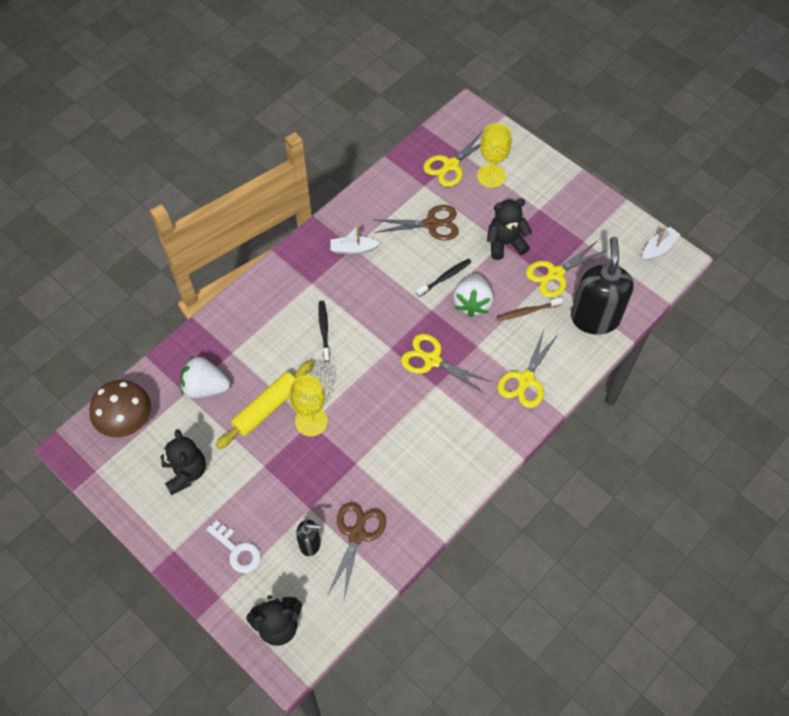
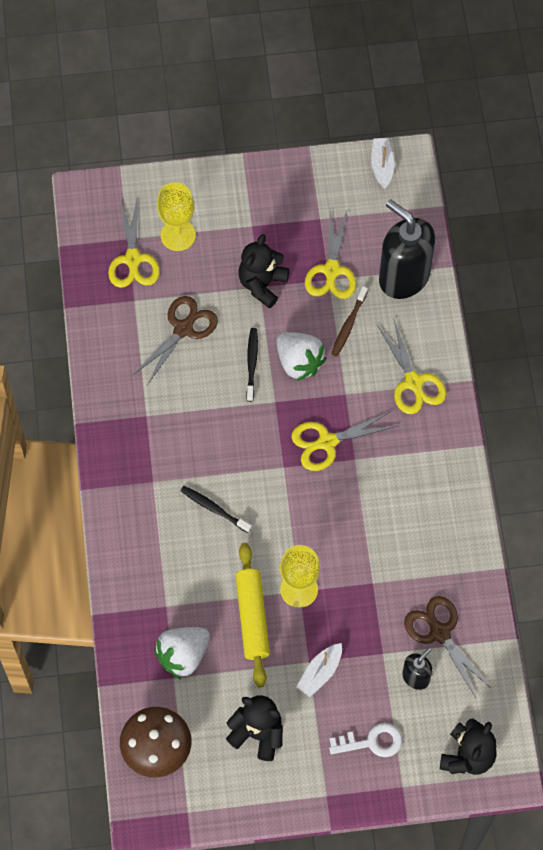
camera: 50 degrees left, 5 degrees up
white boat [330,225,380,254] -> white boat moved to [297,643,342,697]

